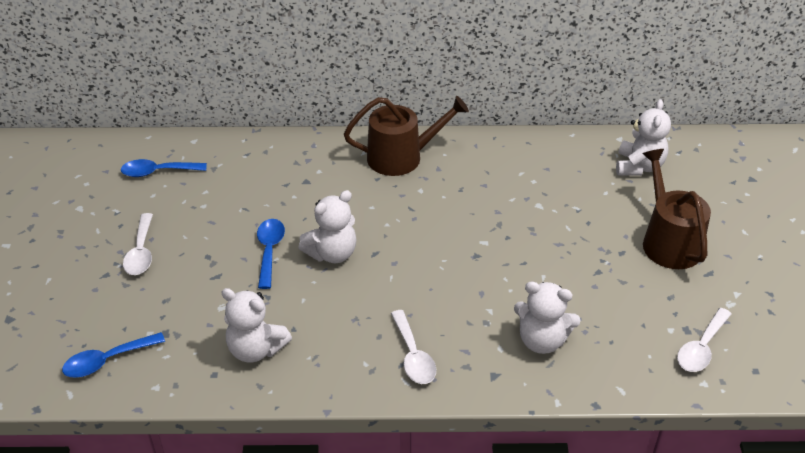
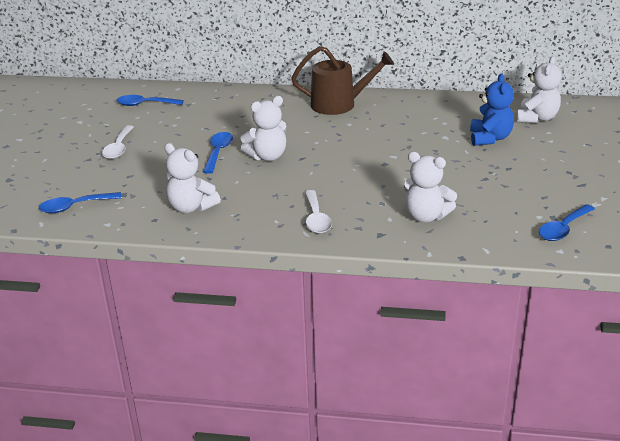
camera: 10 degrees right, 10 degrees down
brown watering can [642,149,711,269] -> none
white spoon [677,308,731,372] -> blue spoon [539,204,595,241]
none -> blue teddy bear [470,73,514,146]

